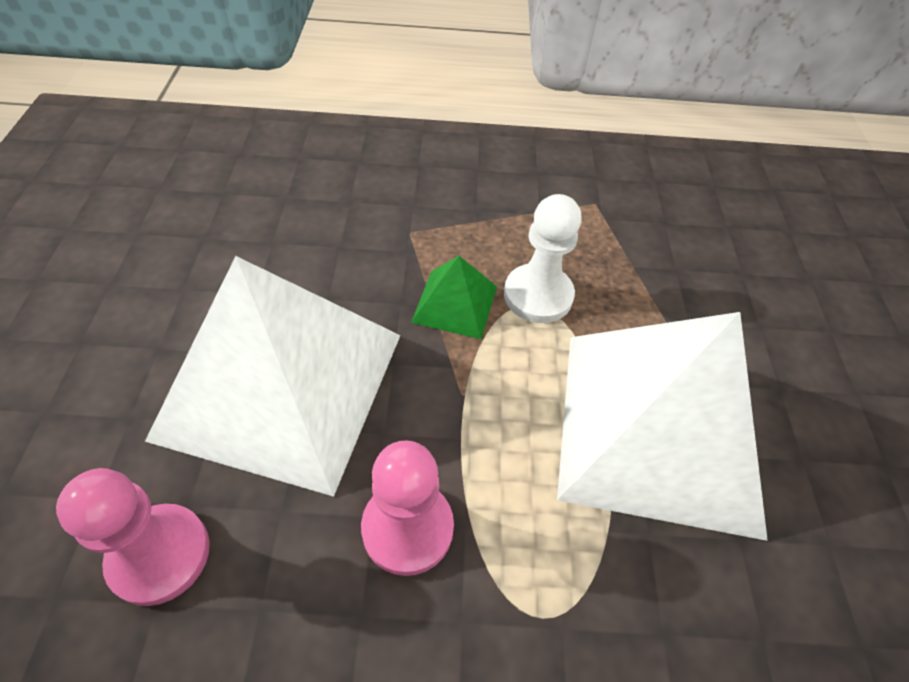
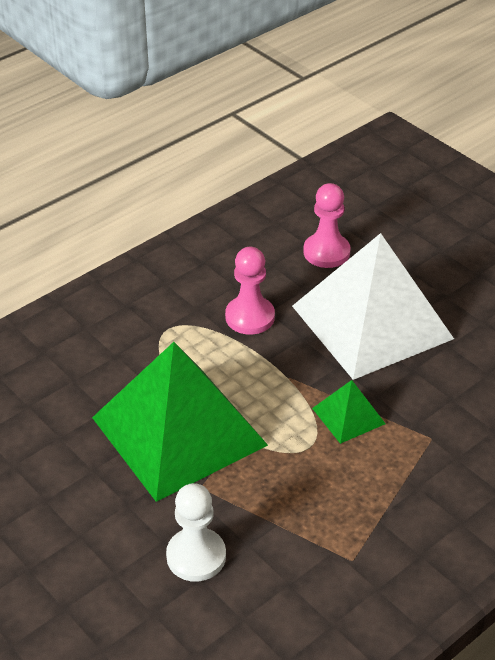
camera: 140 degrees right, 10 degrees down
white pawn [504,194,582,323] -> white pawn moved to [166,483,226,582]
white pyramid [557,312,768,541] -> green pyramid [92,342,268,502]

